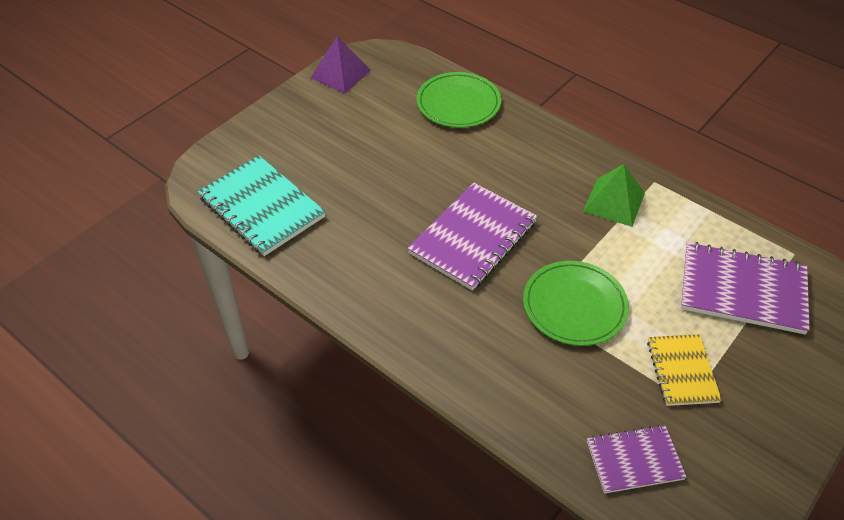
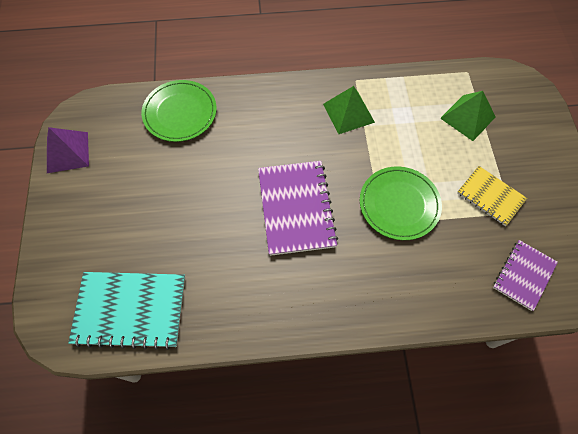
camera: 45 degrees left, 15 degrees up
purple notebook [681,242,810,334] -> green pyramid [440,91,495,141]

